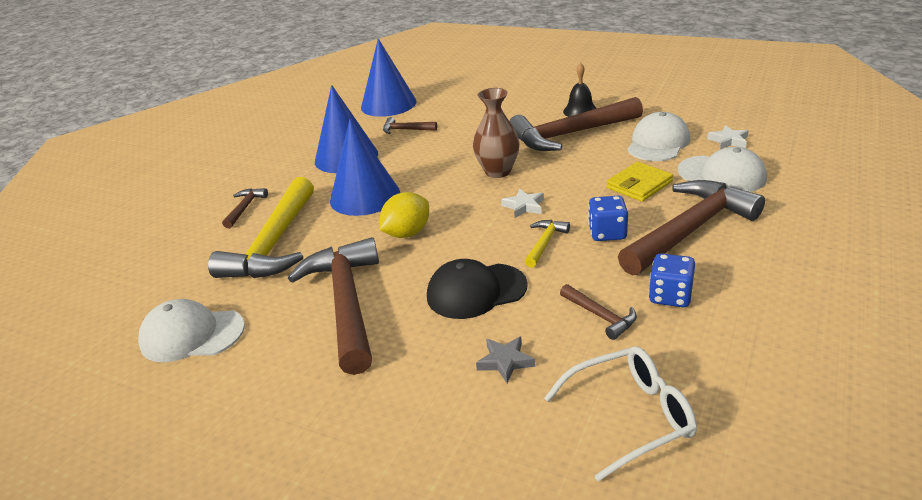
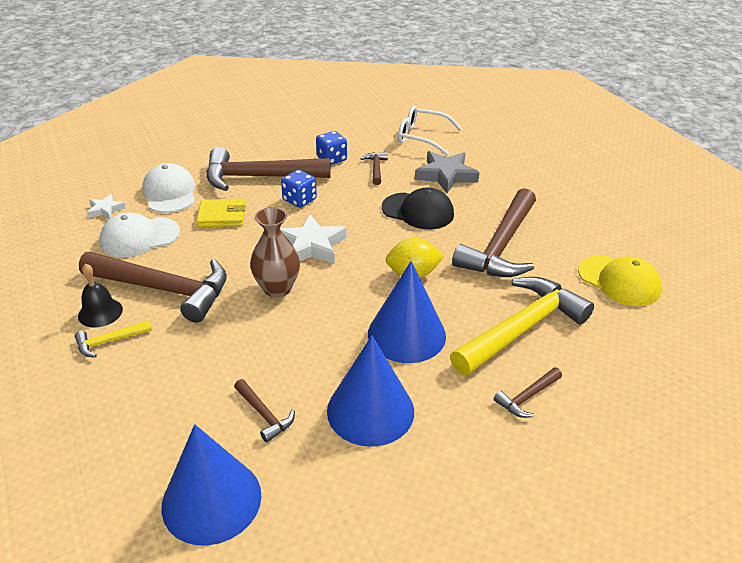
camera: 145 degrees left, 5 degrees up
white cap [138,299,245,362] -> yellow cap [578,255,662,306]
grey star [476,336,535,383] -> grey star [415,151,480,193], size x1.83
white star [501,189,544,218] -> white star [280,214,347,264], size x1.83
yellow hammer [525,220,570,268] -> yellow hammer moved to [75,320,152,358]

